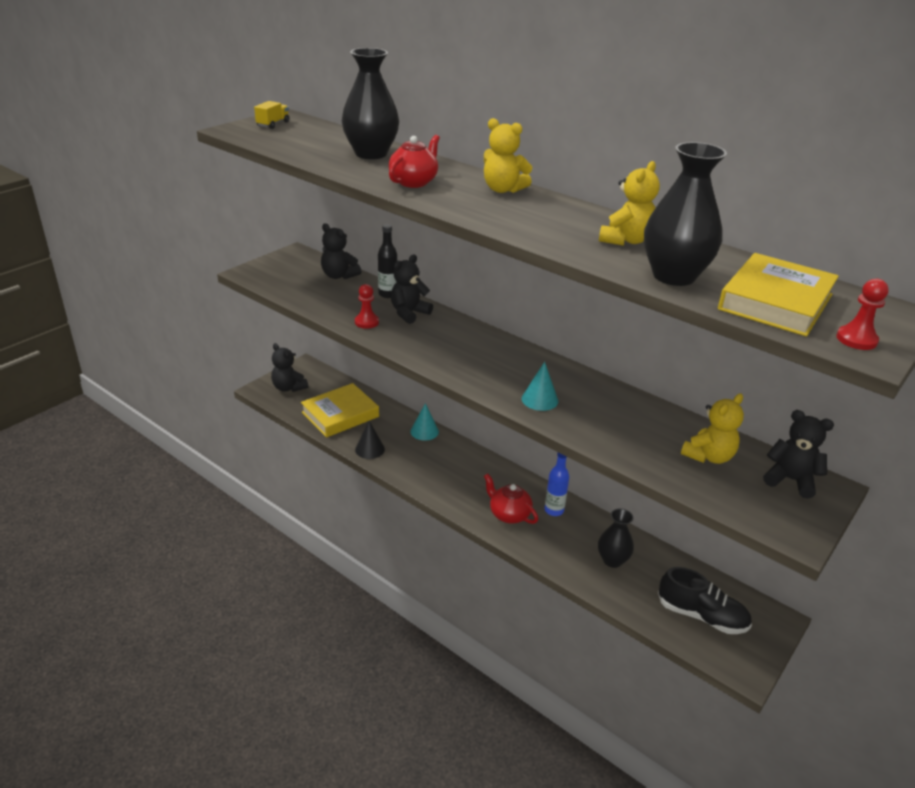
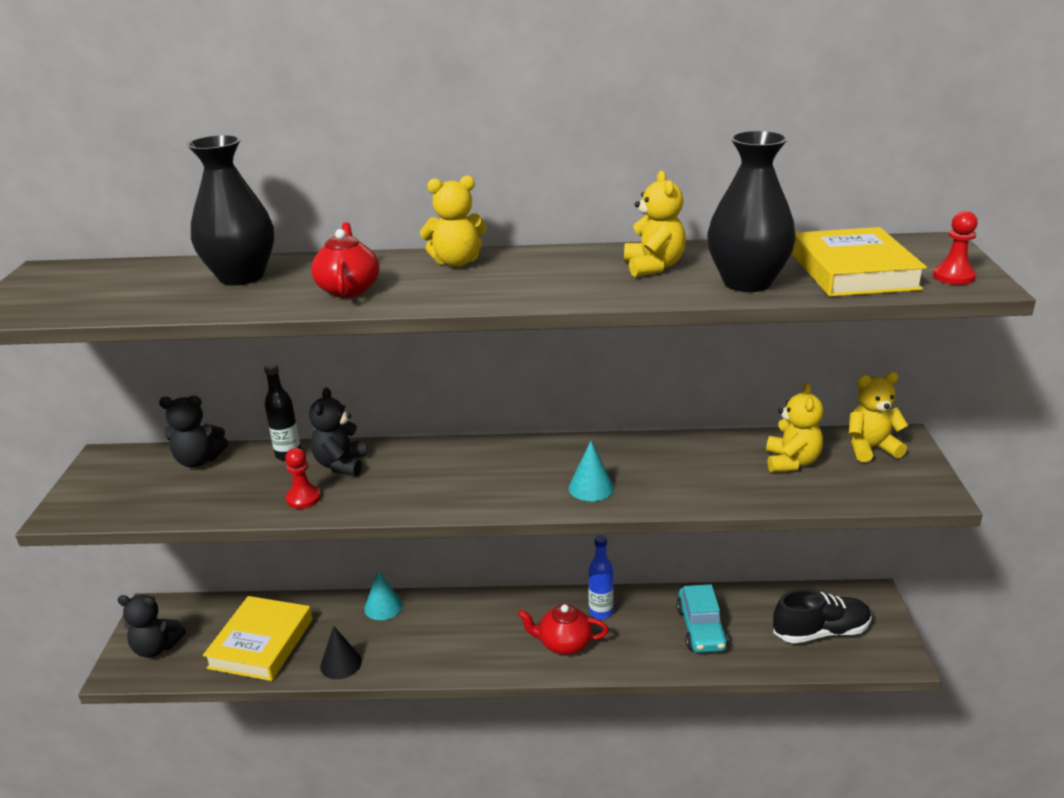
camera: 35 degrees left, 5 degrees down
yellow truck [254,101,289,129] -> none
black vase [598,508,634,568] -> turquoise car [676,584,728,653]
black teddy bear [763,410,834,499] -> yellow teddy bear [849,372,909,462]

